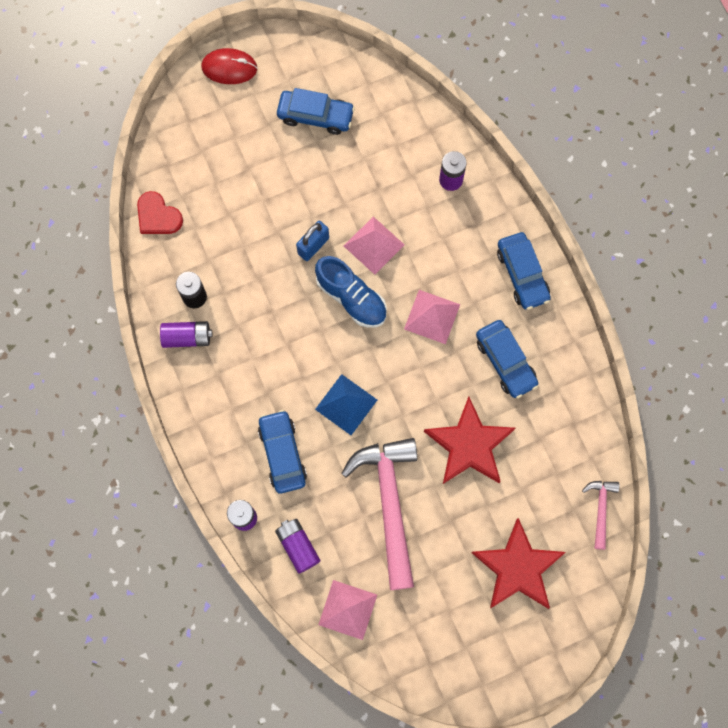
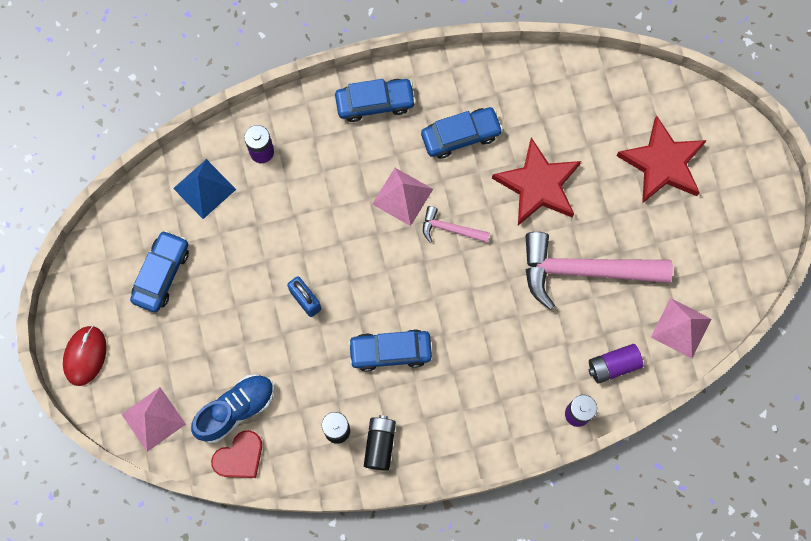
camera: 80 degrees left, 0 degrees up
purple battery [160,321,213,348] -> black battery [364,415,396,471]
blue car [258,410,307,494] -> blue car moved to [348,329,432,372]
blue shoe [315,256,387,328] -> blue shoe moved to [191,375,274,443]
blue pyramid [315,374,377,435] -> blue pyramid moved to [173,159,236,219]
pink pyramid [344,217,404,275] -> pink pyramid moved to [122,387,186,452]
pink hammer [582,481,620,550] -> pink hammer moved to [423,206,490,243]

